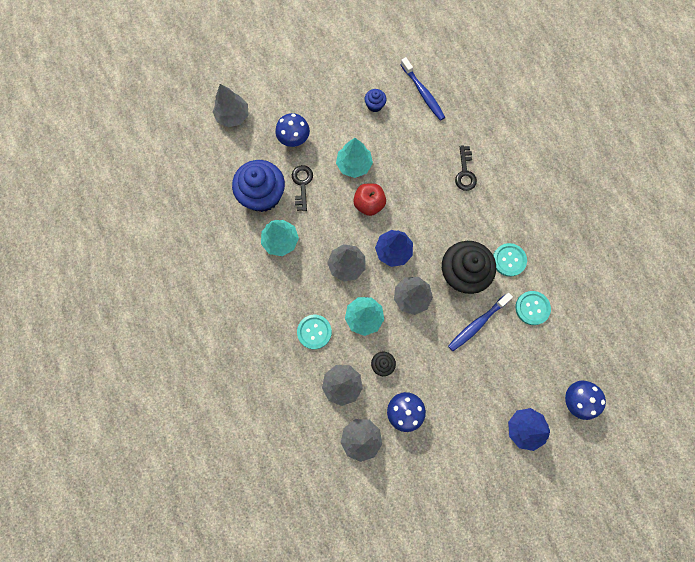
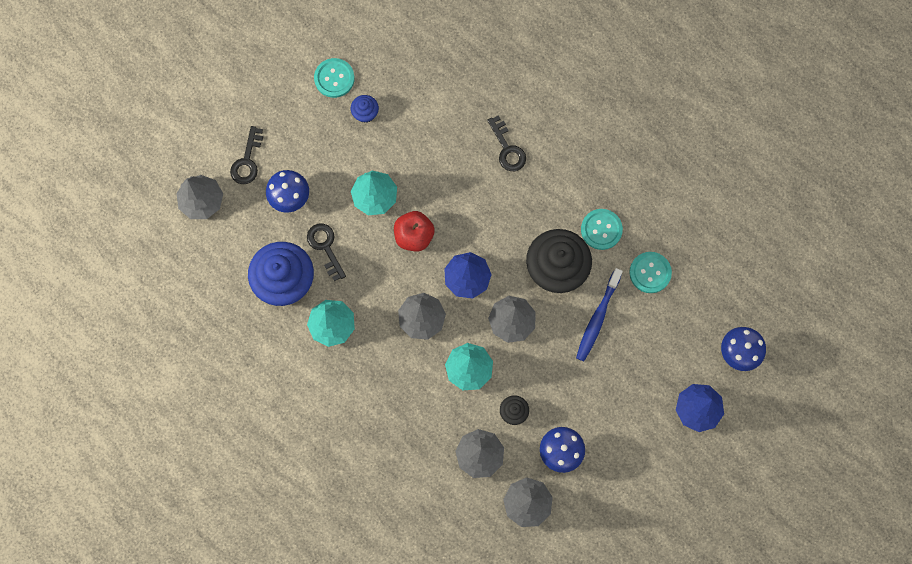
camera: 25 degrees left, 0 degrees up
turquoise button [297,315,332,349] -> turquoise button moved to [314,58,355,98]
blue toothbrush [401,57,445,121] -> none
none -> black key [230,126,263,184]

